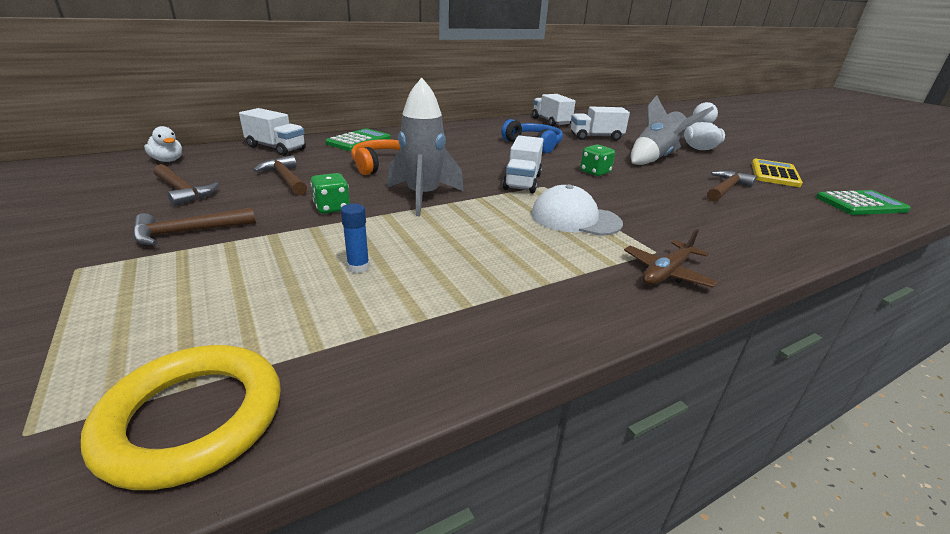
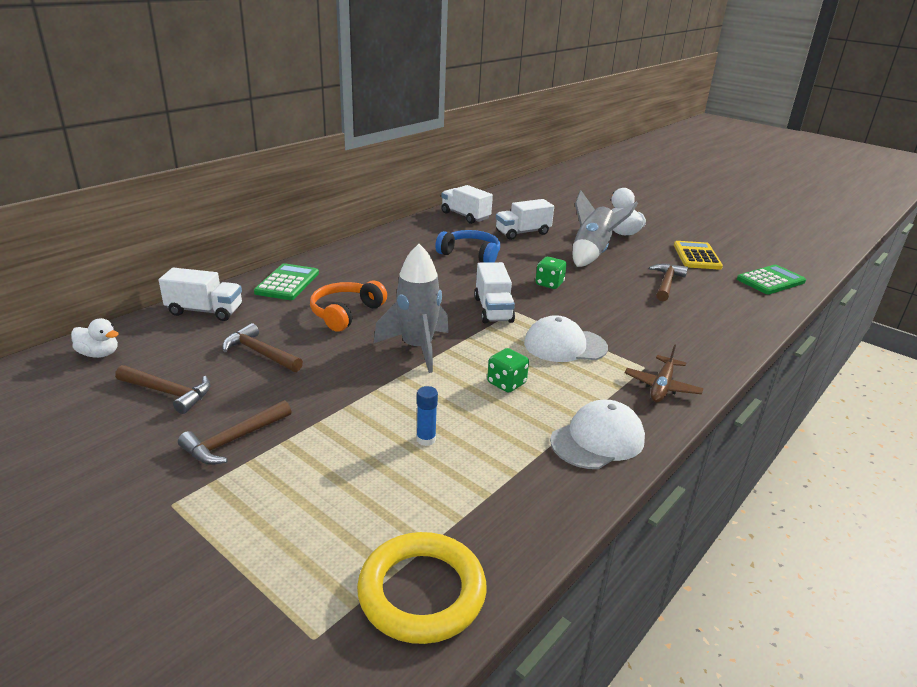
camera: 20 degrees left, 0 degrees up
green dice [310,173,350,214] -> green dice moved to [487,348,529,393]
none -> white cap [550,400,645,469]

